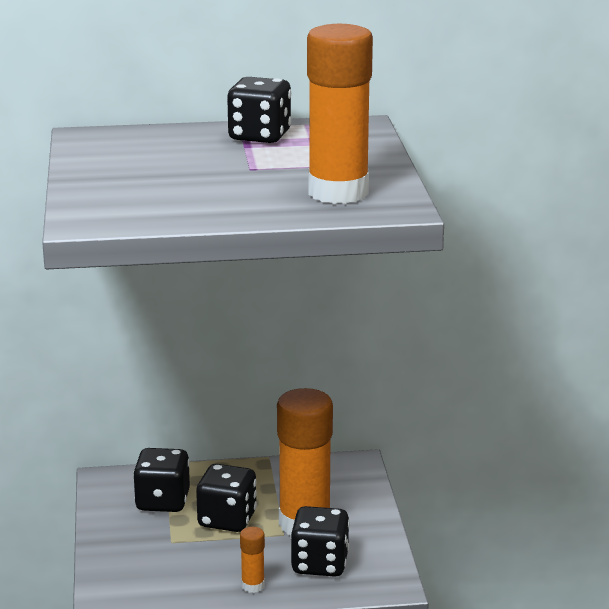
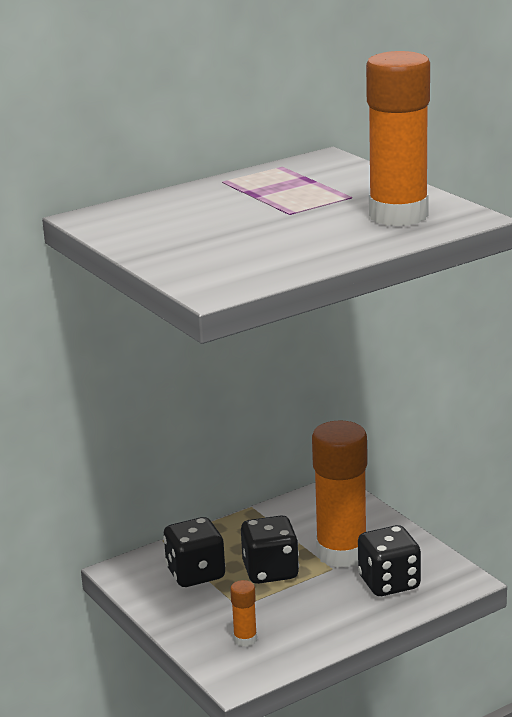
camera: 25 degrees left, 0 degrees up
black dice [227,77,292,143] -> none
orange glue stick [240,527,265,593] -> orange glue stick moved to [230,580,257,647]

